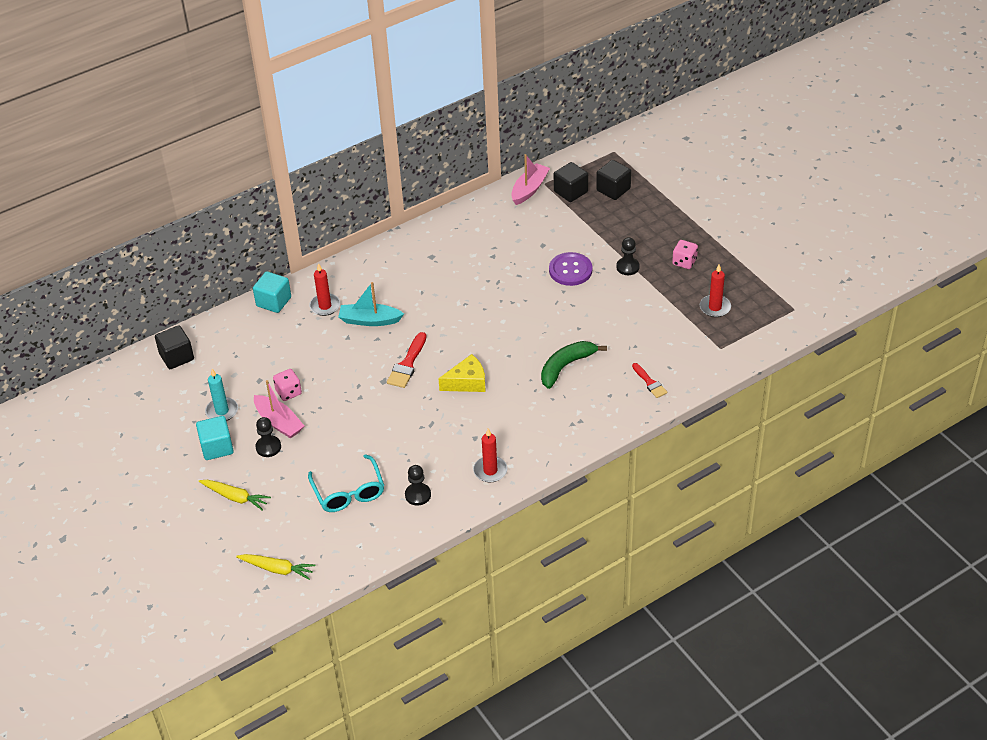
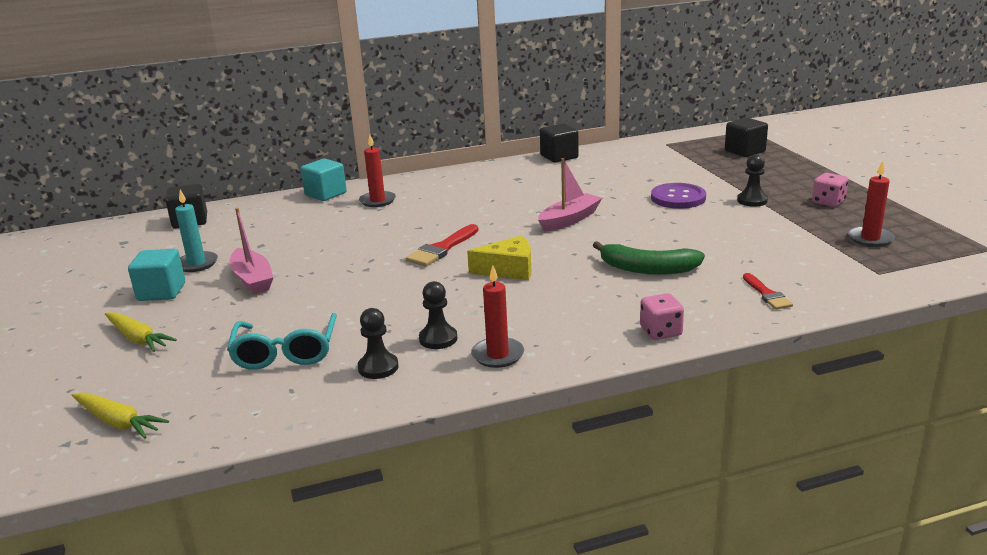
camera: 15 degrees right, 20 degrees down
black pawn [255,417,281,457] -> black pawn moved to [419,281,458,349]
pink dice [273,369,302,401] -> pink dice moved to [640,293,684,340]
turquoise boat [338,282,404,326] -> none
pink boat [511,154,550,205] -> pink boat moved to [538,158,602,232]
green banana [541,341,607,389] -> green banana turned 135 degrees counterclockwise [593,241,705,275]
black cube [554,162,588,202] -> black cube moved to [540,124,579,163]

